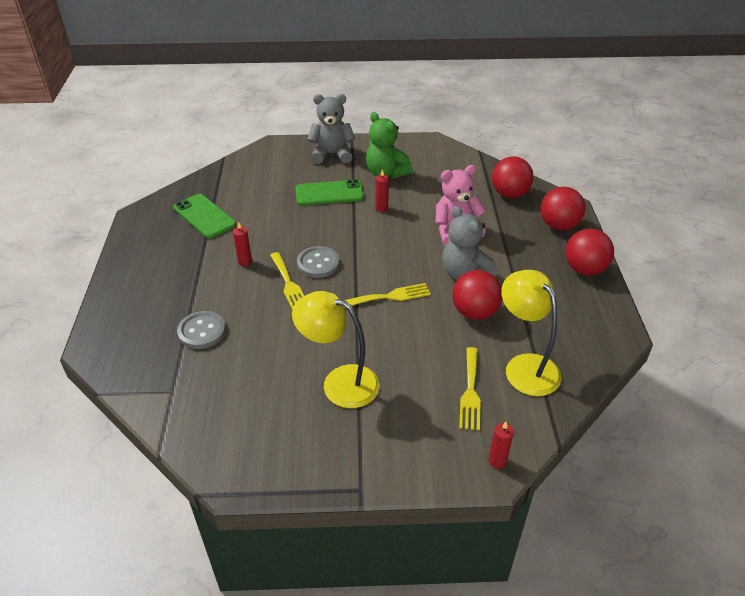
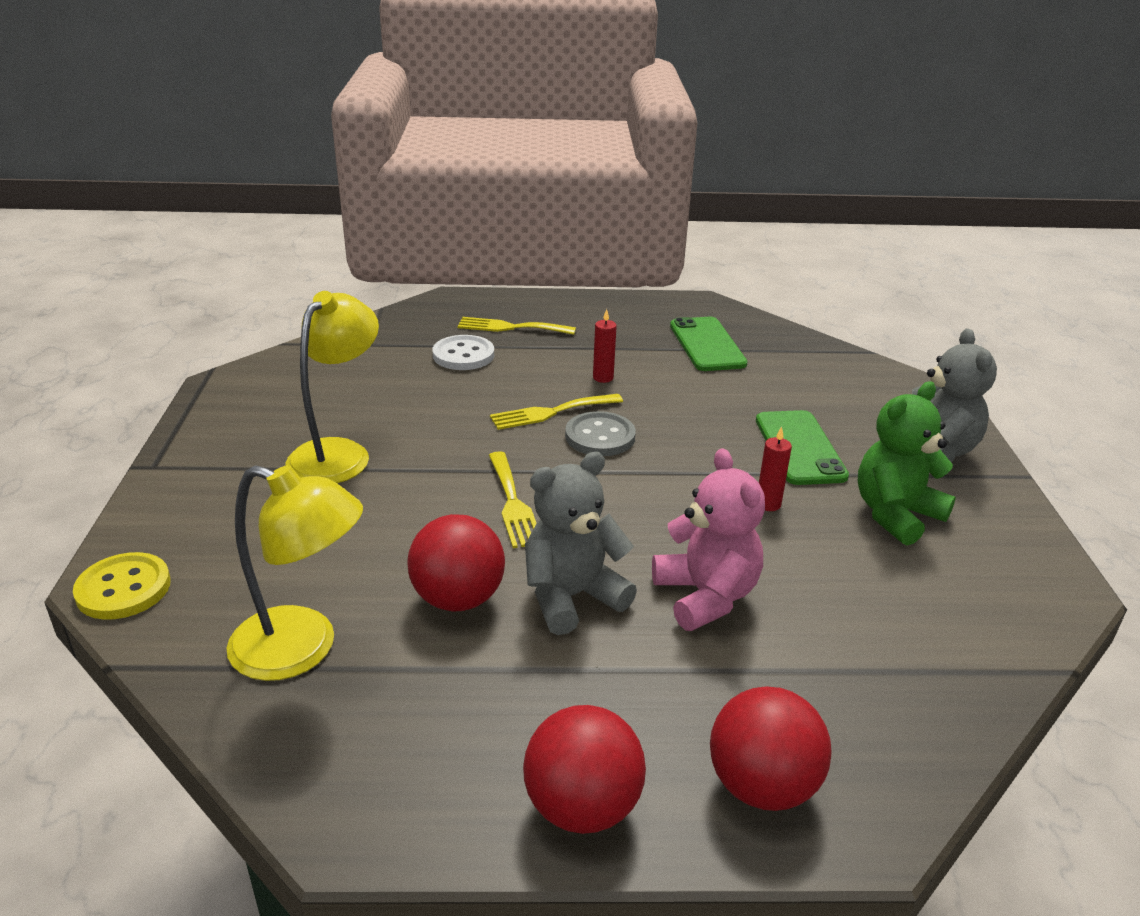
camera: 90 degrees right, 10 degrees down
green phone [173,194,236,239] -> green phone turned 60 degrees counterclockwise [670,317,748,371]
grey button [177,311,226,349] -> white button [432,335,494,370]
yellow fork [459,347,481,431] -> yellow fork moved to [457,317,576,335]
red candle [488,422,514,469] -> yellow button [73,552,171,620]
red ball [492,157,534,198] -> none
yellow lamp [501,270,562,396] -> yellow lamp turned 45 degrees clockwise [227,465,363,681]

